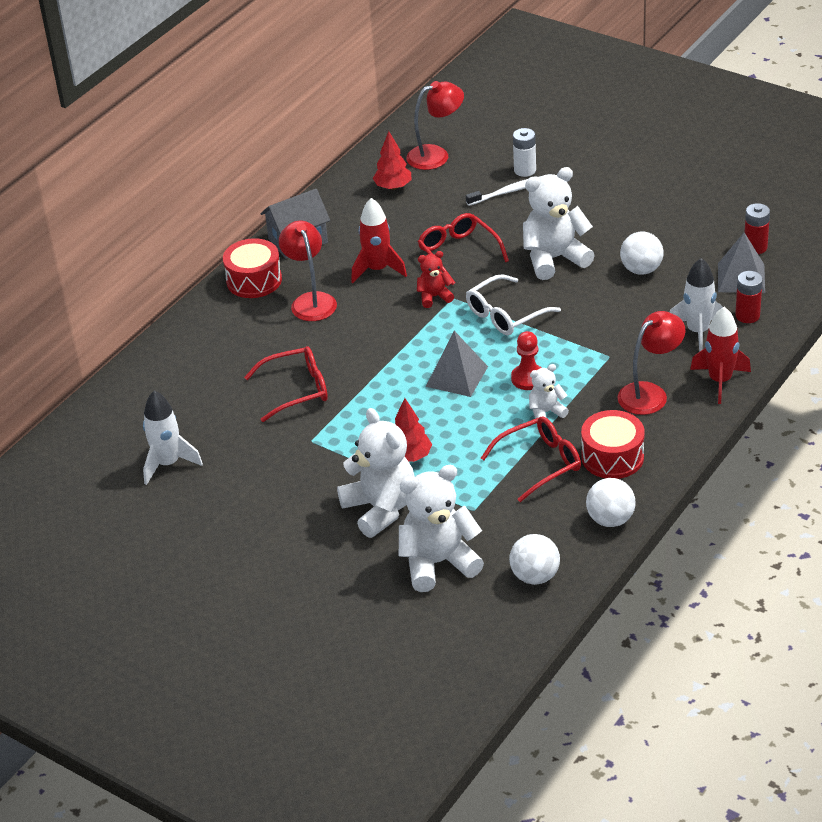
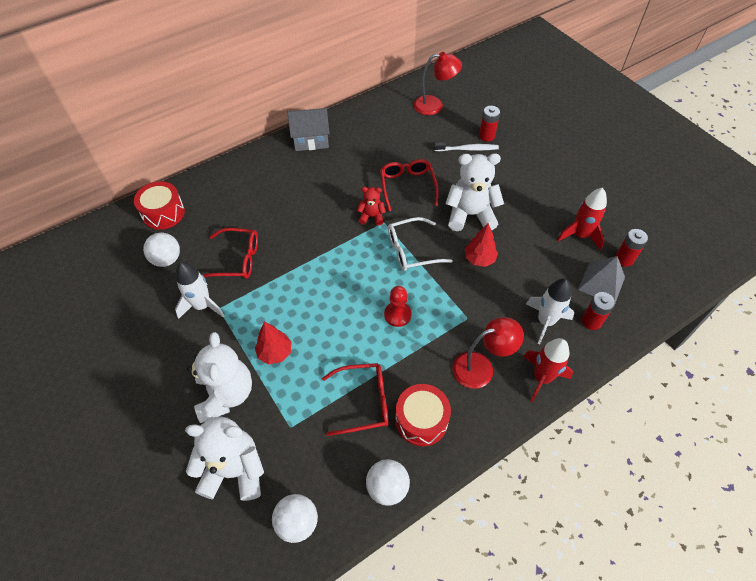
camera: 20 degrees right, 15 degrees up
white rocket [143,391,203,485] -> white rocket moved to [175,262,225,319]
red drum [223,238,282,298] -> red drum moved to [134,181,185,230]
red lamp [279,221,337,321] -> none
red rocket [351,198,407,283] -> red rocket moved to [557,188,607,250]
red tree [372,131,411,190] -> red tree moved to [465,223,498,267]
grey pyramid [426,331,488,397] -> none
white battery [513,128,536,177] -> red battery [479,106,500,142]
white teddy bear [529,364,569,419] -> none
white ball [620,232,663,275] -> white ball moved to [143,233,180,267]

